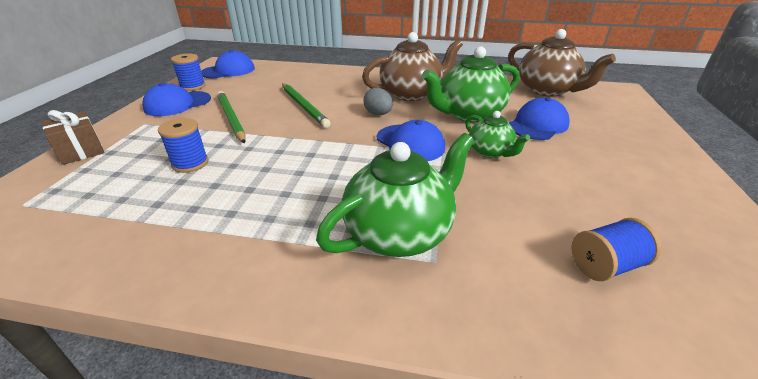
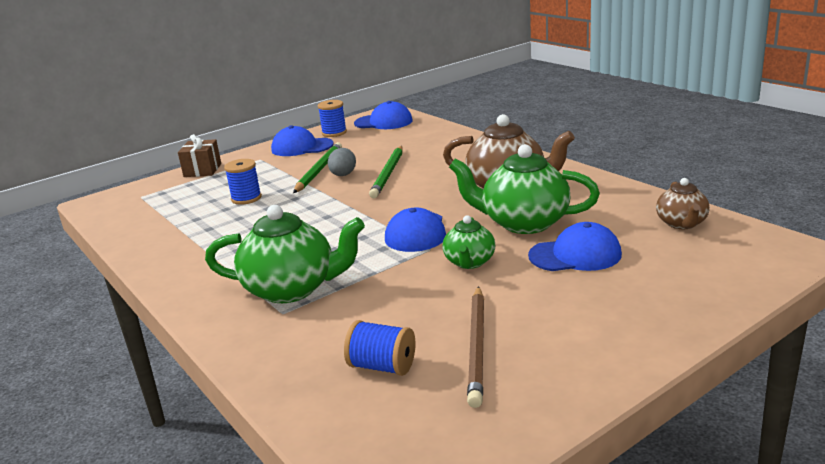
camera: 45 degrees right, 10 degrees down
grey egg [363,88,393,115] -> grey egg moved to [328,148,356,176]
brown teapot [508,29,616,97] -> brown teapot [656,178,710,229], size x0.56
none -> brown pencil [467,286,484,408]

